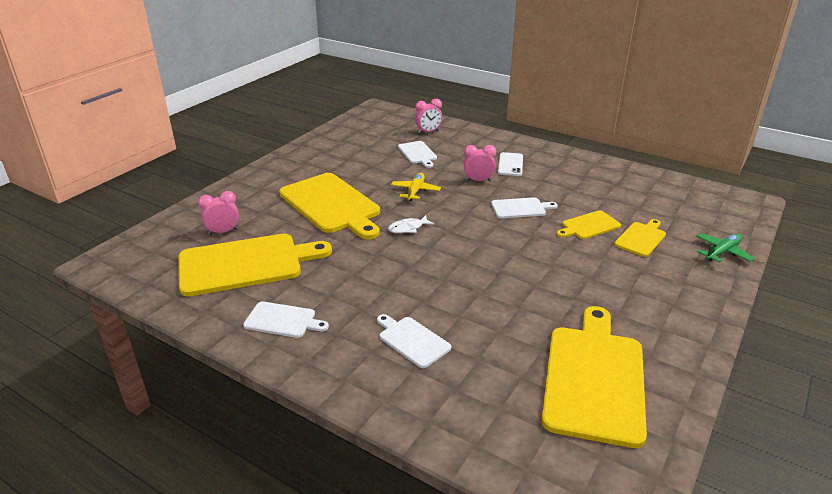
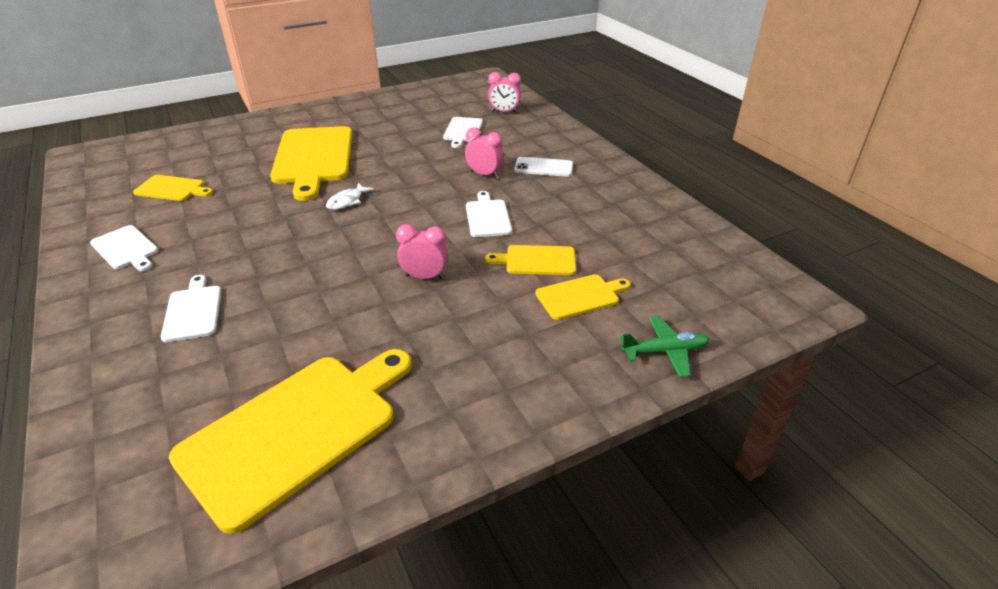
camera: 30 degrees right, 5 degrees up
yellow cutting board [179,234,332,296] -> yellow cutting board [133,175,213,201], size x0.49
pink clock [198,191,239,235] -> pink clock moved to [396,224,448,279]
white fish [388,215,435,233] -> white fish turned 60 degrees counterclockwise [326,183,374,210]
yellow plane [391,173,441,201] -> none
white cutting board [491,197,558,218] -> white cutting board turned 120 degrees counterclockwise [466,191,512,237]
white phone [498,152,523,176] -> white phone turned 60 degrees clockwise [514,157,573,177]

